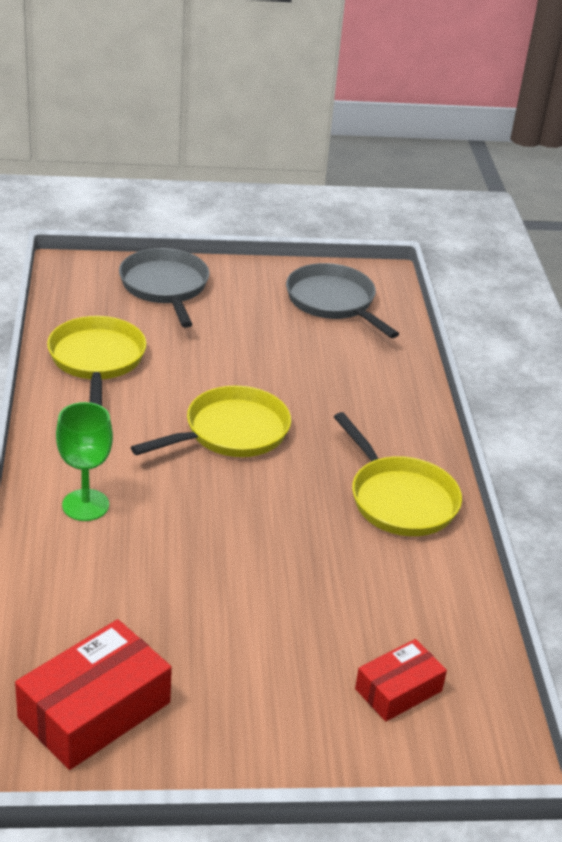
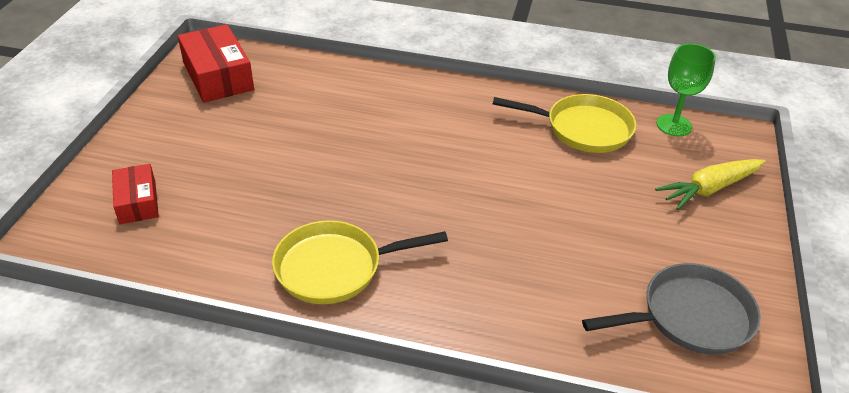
camera: 110 degrees right, 5 degrees up
green goblet [56,402,113,521] -> green goblet moved to [656,44,716,136]
grey pan [119,248,209,328] -> yellow carrot [655,159,765,210]
yellow pan [131,386,291,457] -> none

